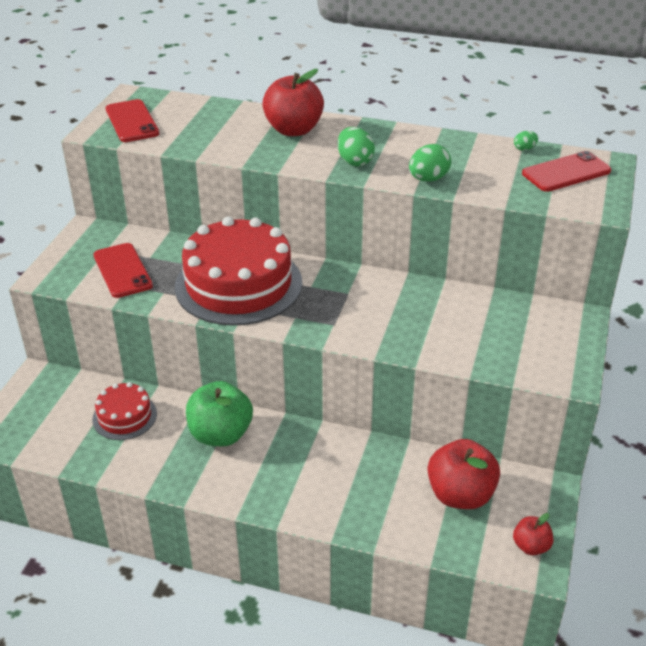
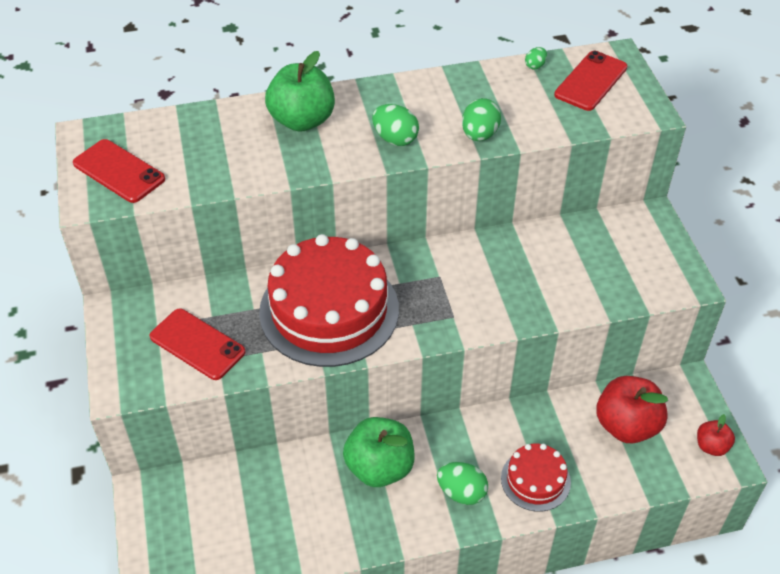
camera: 30 degrees left, 10 degrees up
red cake [92,382,157,440] -> red cake moved to [501,444,571,512]
red apple [262,69,324,136] -> green apple [265,51,335,132]
none -> green egg [437,462,488,505]

